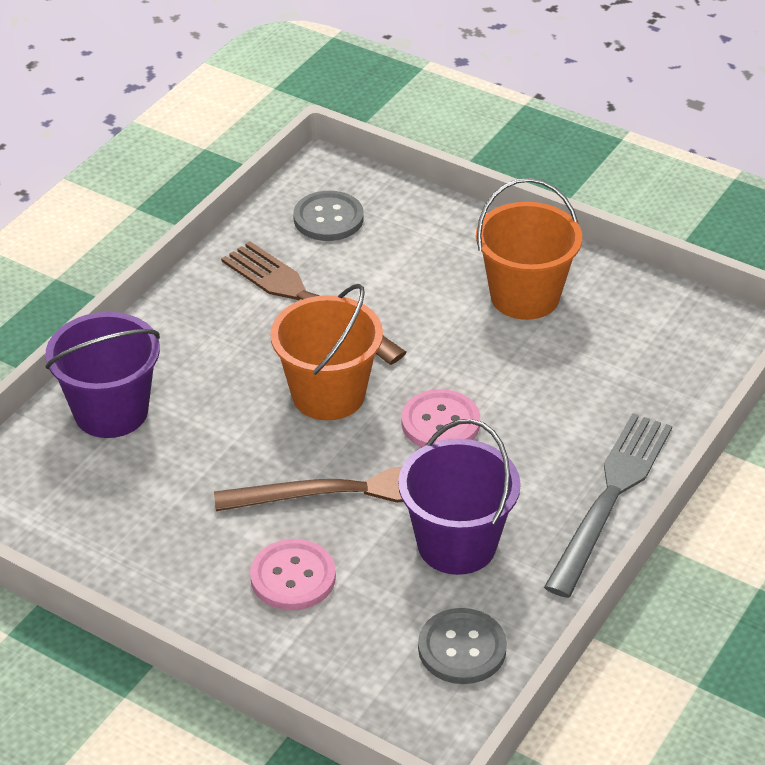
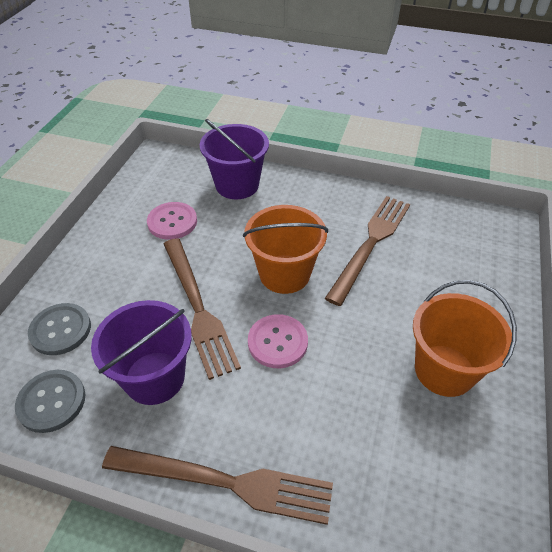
camera: 75 degrees right, 5 degrees up
pink button [250,539,336,610] -> pink button moved to [147,202,197,240]
grey button [293,191,364,241] -> grey button moved to [28,303,91,355]
grey fork [544,413,672,598] -> brown fork [102,446,333,525]

